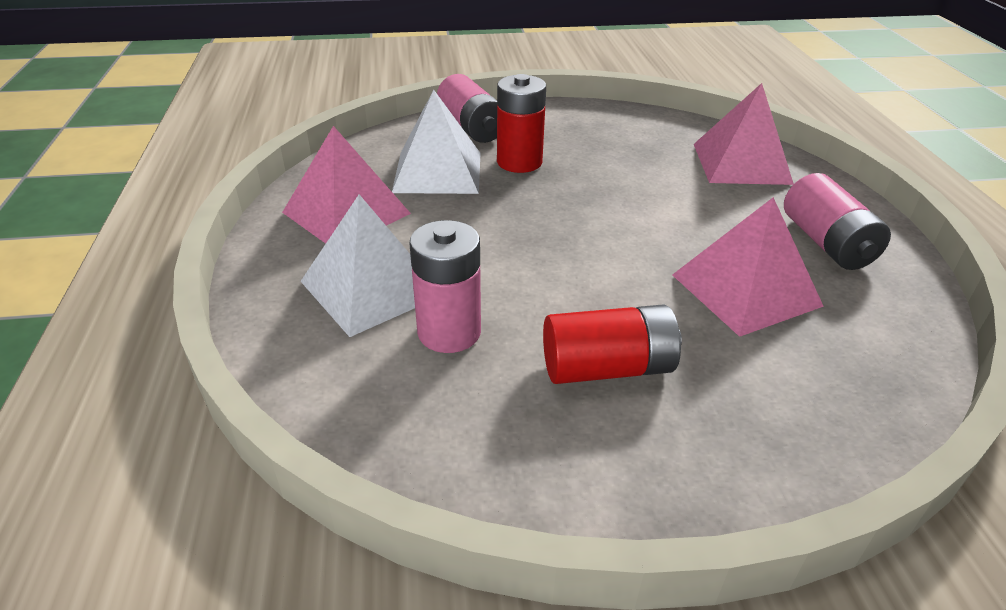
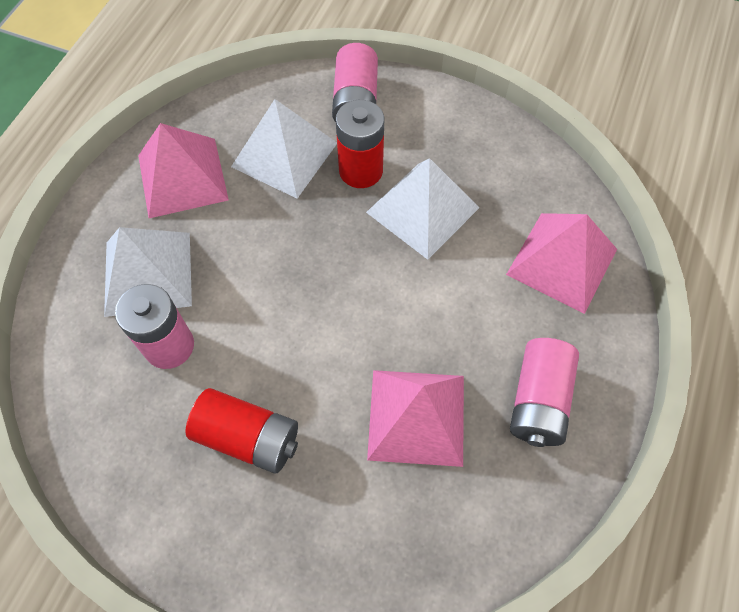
camera: 30 degrees right, 25 degrees up
none -> white pyramid [366,158,480,260]

